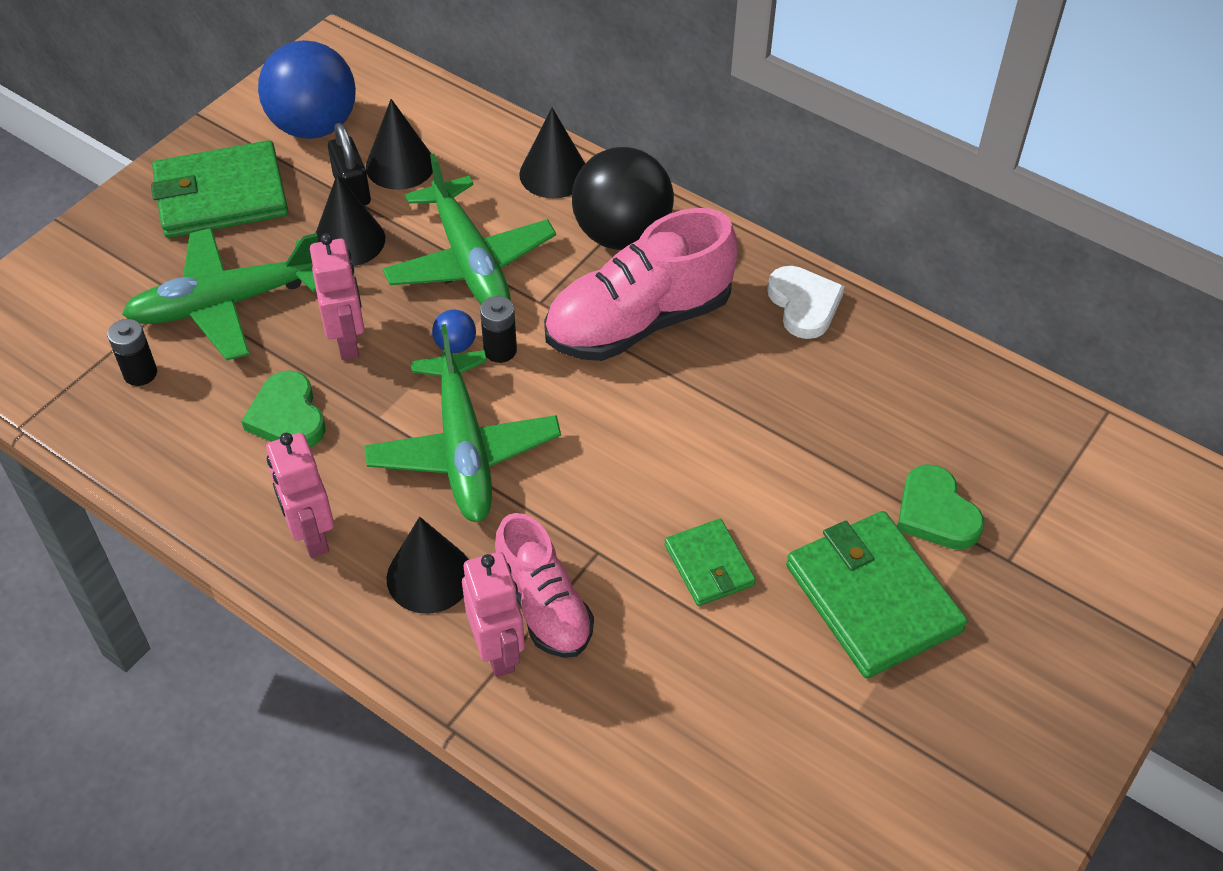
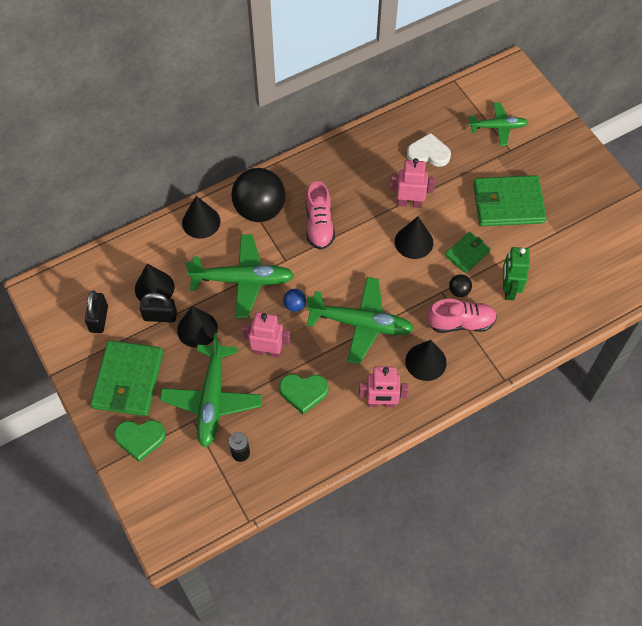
camera: 65 degrees left, 10 degrees up
blue ball [258,40,356,139] -> black padlock [85,290,108,333]
pink robot [462,552,525,677] -> pink robot moved to [390,158,435,208]
black battery [480,296,517,363] -> none
pink shoe [544,208,738,361] -> pink shoe [306,181,335,250], size x0.63
green wallet [665,519,756,606] -> green wallet turned 45 degrees counterclockwise [445,232,491,273]
white heart [767,266,845,339] -> white heart moved to [407,133,451,167]
green heart [898,464,984,550] -> green heart moved to [114,420,166,462]
none -> black cone [395,216,433,259]
none -> black ball [449,274,472,297]
none -> green plane [468,102,528,146]
none -> green robot [503,247,530,300]

